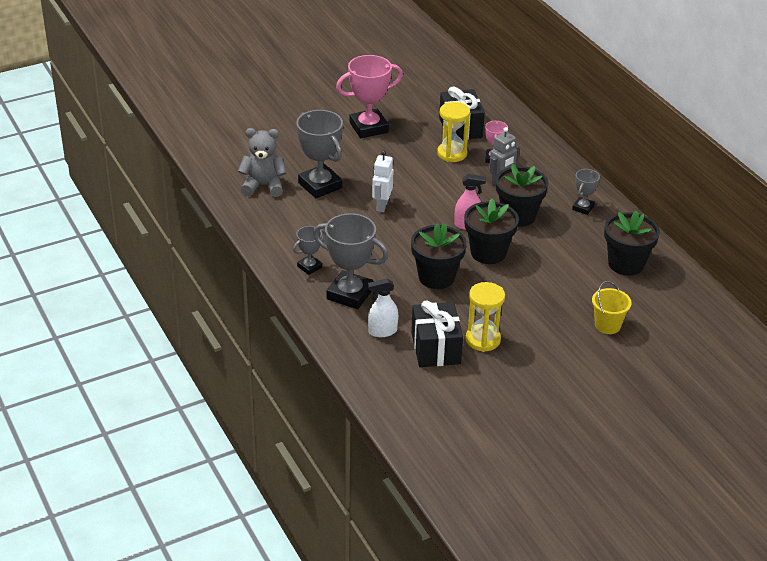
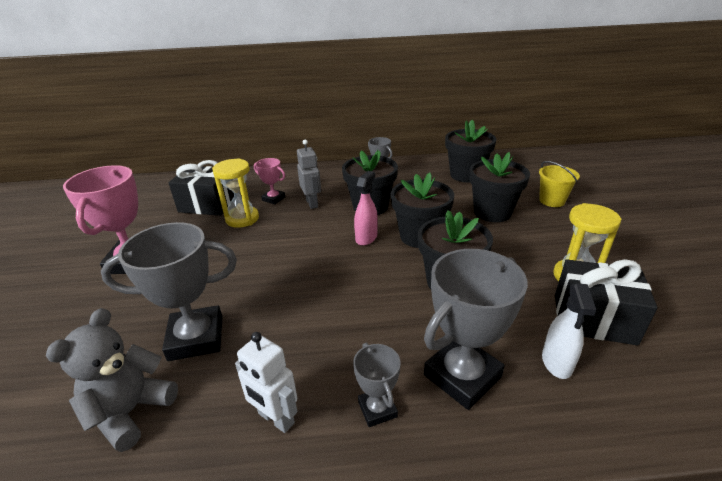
camera: 65 degrees left, 5 degrees down
white robot [372,151,394,212] -> white robot moved to [235,332,297,433]
none -> black flower pot [469,152,530,222]

